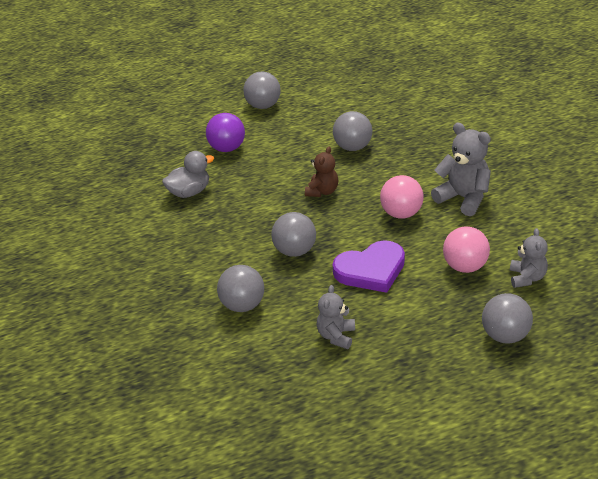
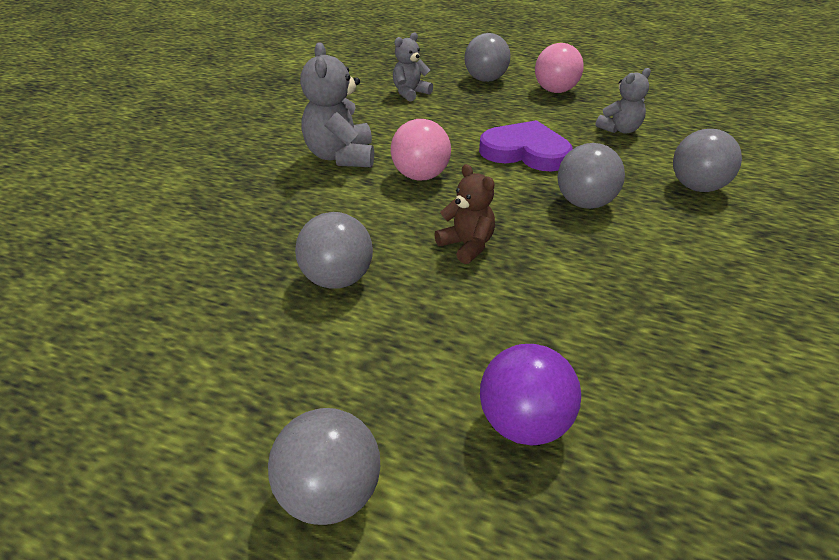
camera: 140 degrees left, 0 degrees up
grey duck [162,151,214,198] -> none
brown teddy bear [305,147,338,197] -> brown teddy bear turned 75 degrees clockwise [434,164,495,264]
pink ball [443,226,490,273] -> pink ball moved to [535,43,584,93]

